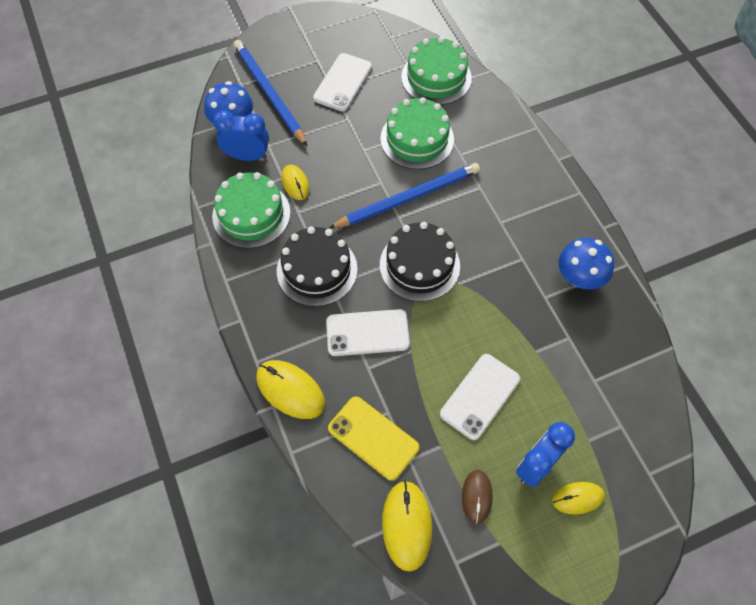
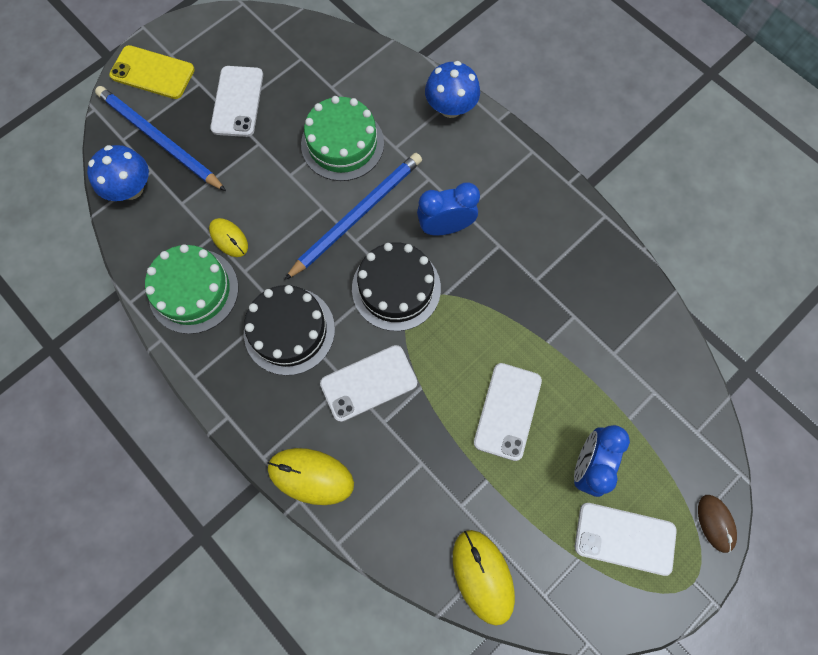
camera: 20 degrees left, 10 degrees up
blue clock [213,111,269,161] -> blue clock moved to [417,182,480,235]
yellow phone [328,396,419,481] -> yellow phone moved to [109,45,195,99]
green cake [401,37,472,105] -> none
brown mouse [462,470,493,524] -> brown mouse moved to [698,495,737,553]
yellow mouse [552,482,605,514] -> none
blue mushroom [559,238,614,289] -> blue mushroom moved to [425,61,480,118]
none -> white phone [575,503,677,576]

